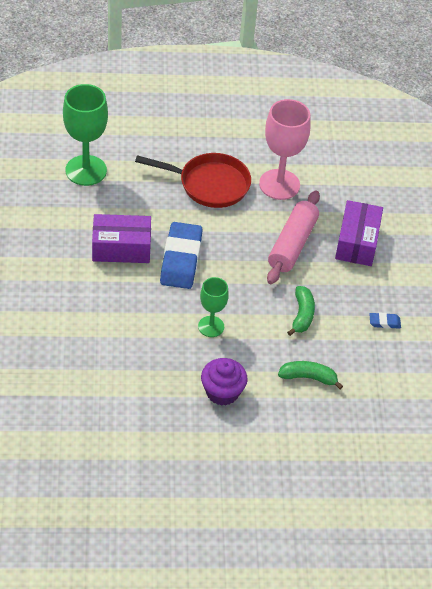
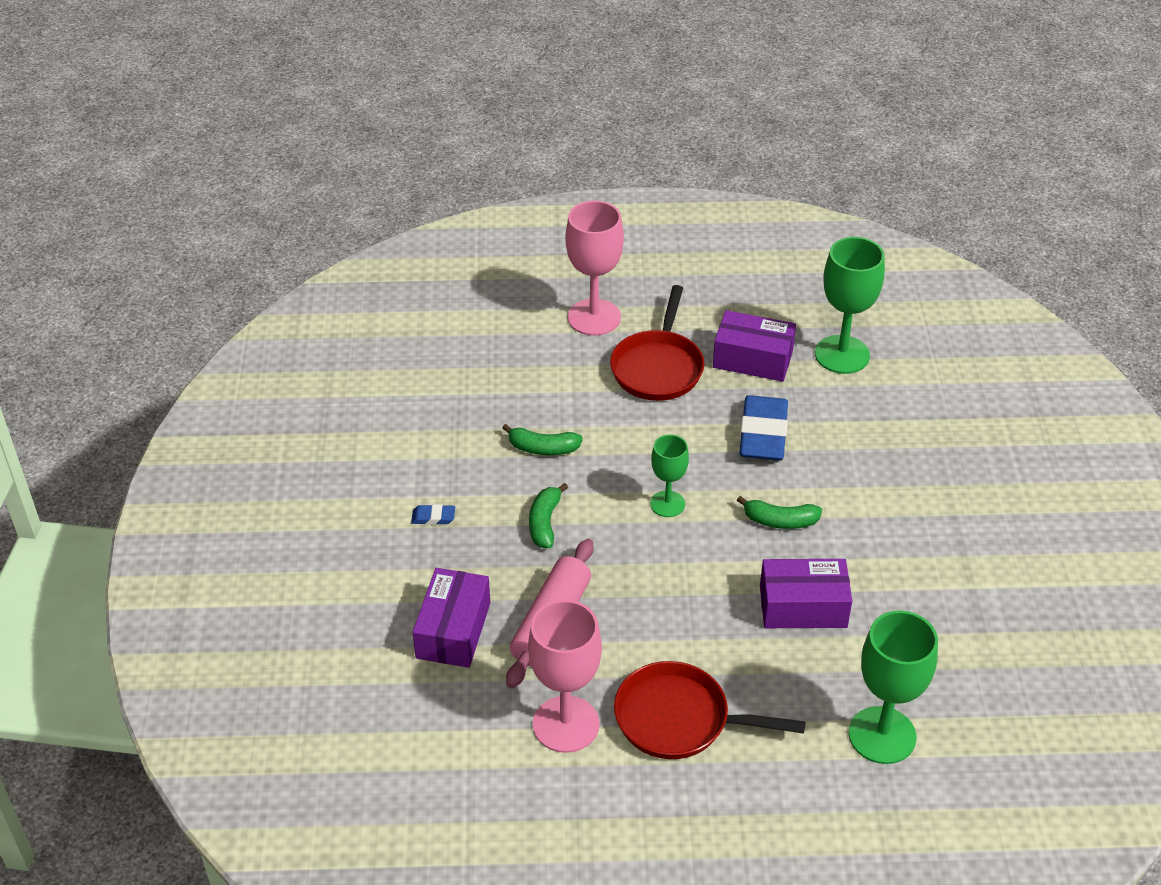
camera: 175 degrees left, 5 degrees down
blue eraser [160,222,203,289] -> blue eraser moved to [739,395,788,461]
purple cupcake [201,358,248,406] -> none
none -> pink goblet [565,201,624,336]
none -> red pan [610,285,704,401]
none -> purple box [713,310,796,382]
none -> green banana [737,496,822,529]
none -> green goblet [815,237,885,374]

